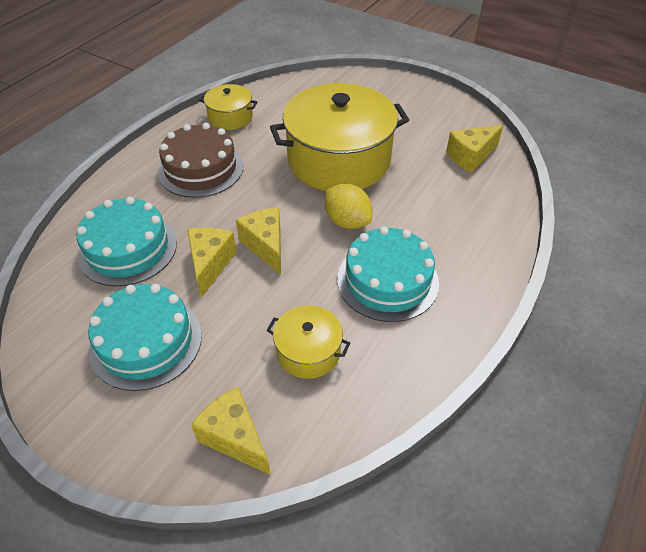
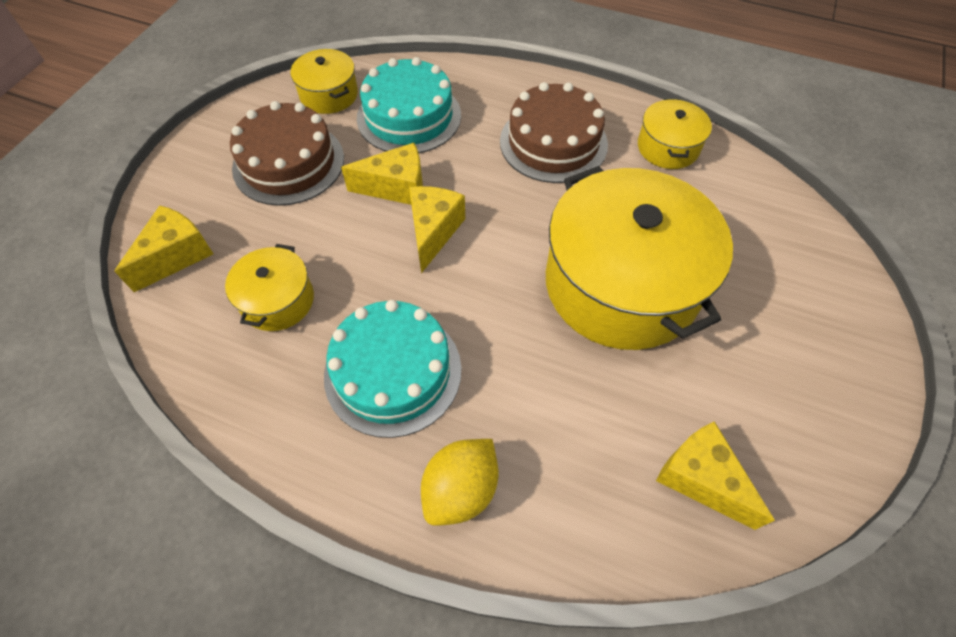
camera: 80 degrees right, 10 degrees up
turquoise cake [88,284,202,391] -> brown cake [230,101,344,206]
yellow cheese [236,208,281,275] -> yellow cheese turned 45 degrees counterclockwise [409,186,465,273]
yellow lemon [325,183,372,229] -> yellow lemon moved to [421,439,498,526]
none -> yellow pot [291,49,358,114]

